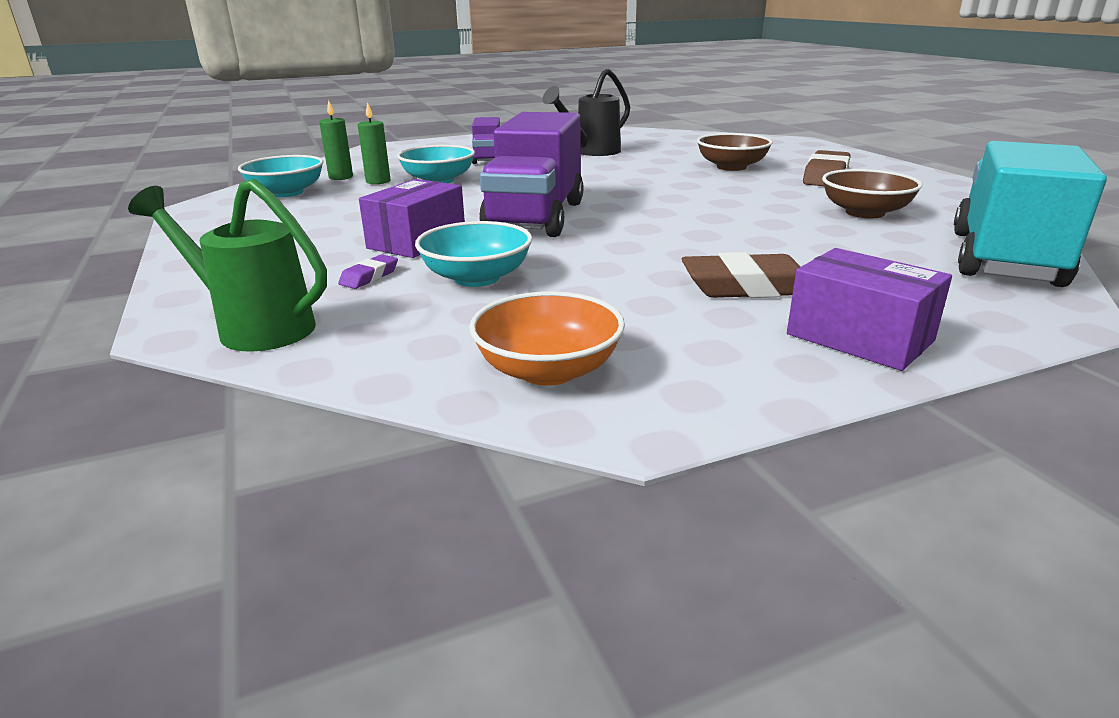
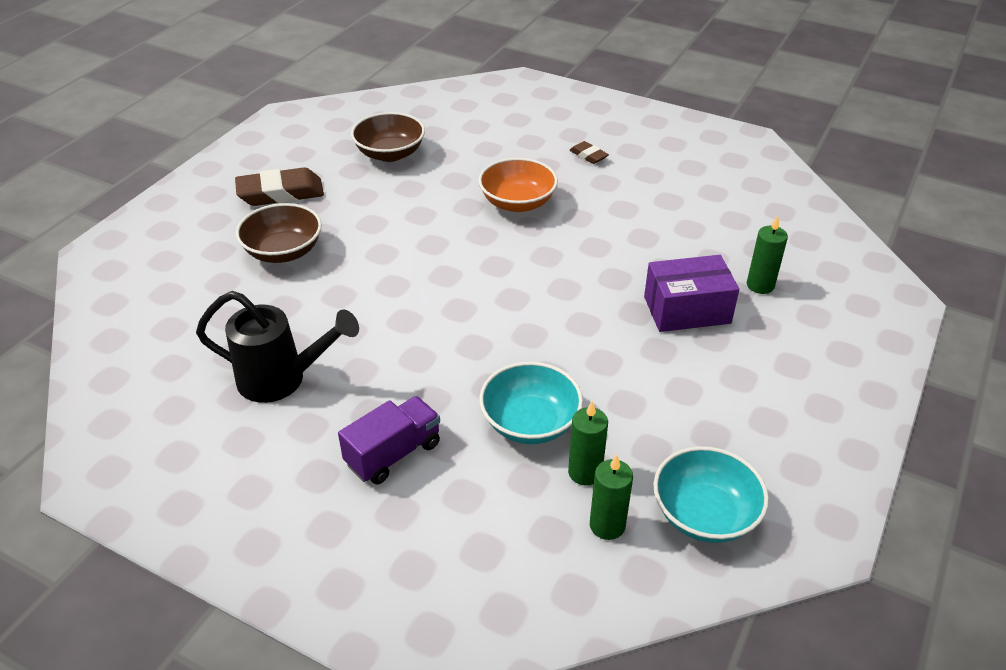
camera: 130 degrees left, 15 degrees up
green watering can [128,179,327,352] -> none
purple eraser [338,254,398,289] -> green candle [747,215,788,294]
turquoise bowl [415,221,532,287] -> none
orange bowl [469,291,625,386] -> orange bowl moved to [478,158,558,212]
purple truck [479,112,584,237] -> none
brown eraser [681,252,801,298] -> brown eraser [570,141,609,164], size x0.51
purple box [787,248,952,371] -> none
turquoise truck [954,141,1107,287] -> none

